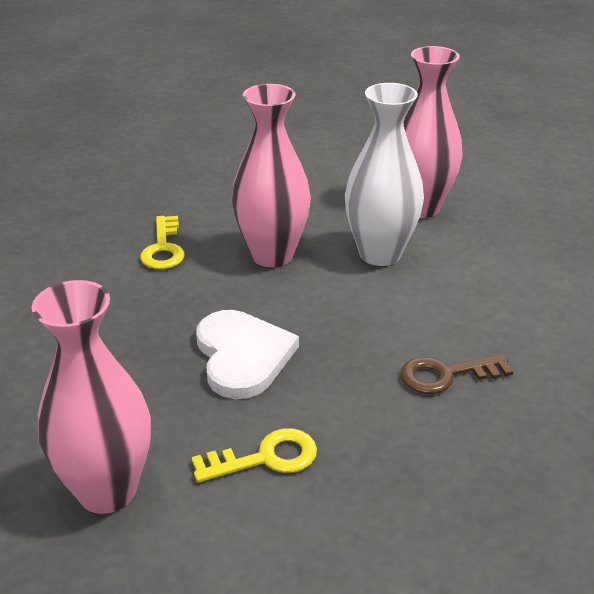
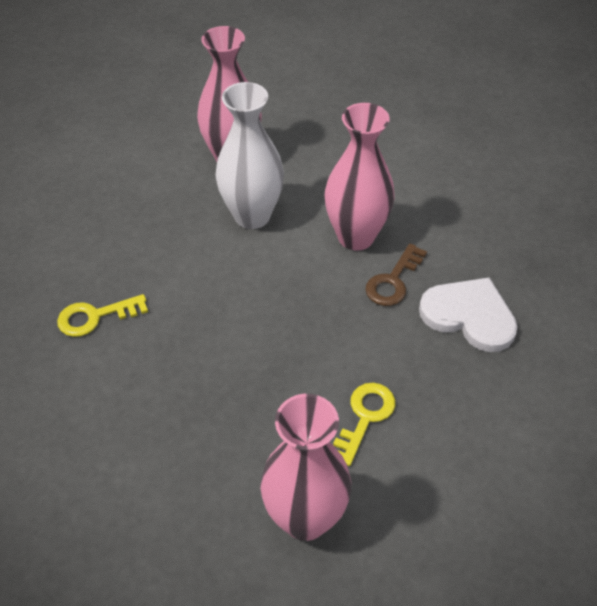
camera: 45 degrees left, 15 degrees up
yellow key [140,216,185,269] -> yellow key turned 120 degrees clockwise [57,294,148,337]
white heart [196,310,299,399] -> white heart moved to [419,277,518,352]
pink vase [232,84,311,267] -> pink vase moved to [325,103,395,251]

